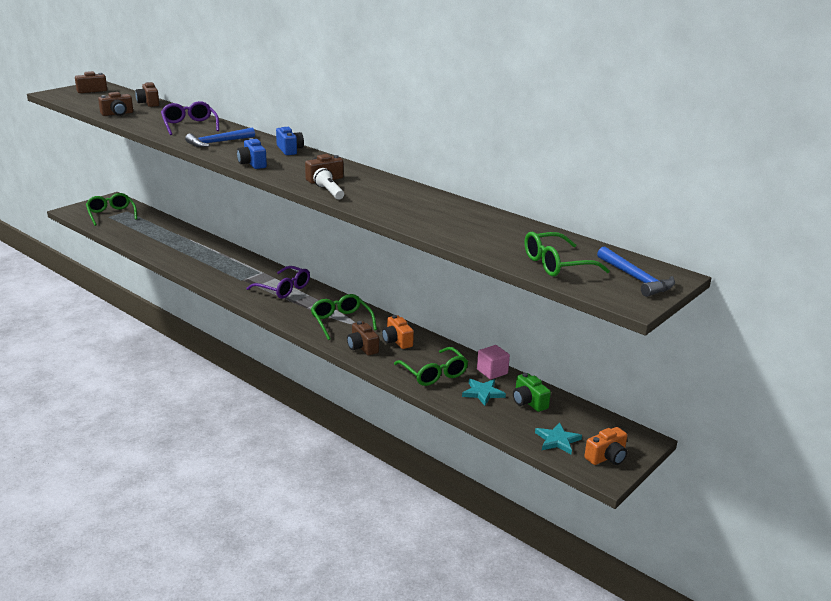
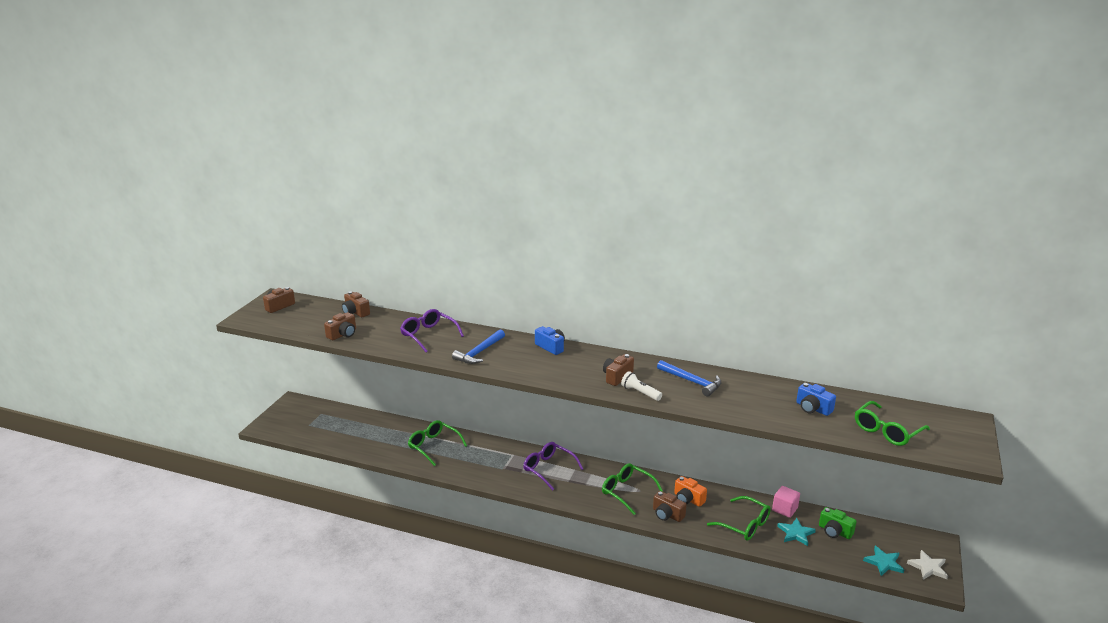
camera: 20 degrees left, 0 degrees up
green glasses [86,193,137,226] -> green glasses moved to [408,420,467,466]
blue camera [237,138,267,169] -> blue camera moved to [796,383,836,416]
purple glasses [246,266,310,298] -> purple glasses turned 150 degrees counterclockwise [523,442,583,491]
orange camera [584,427,627,465] -> white star [907,550,948,580]
blue hammer [597,246,675,297] -> blue hammer moved to [657,360,722,397]

